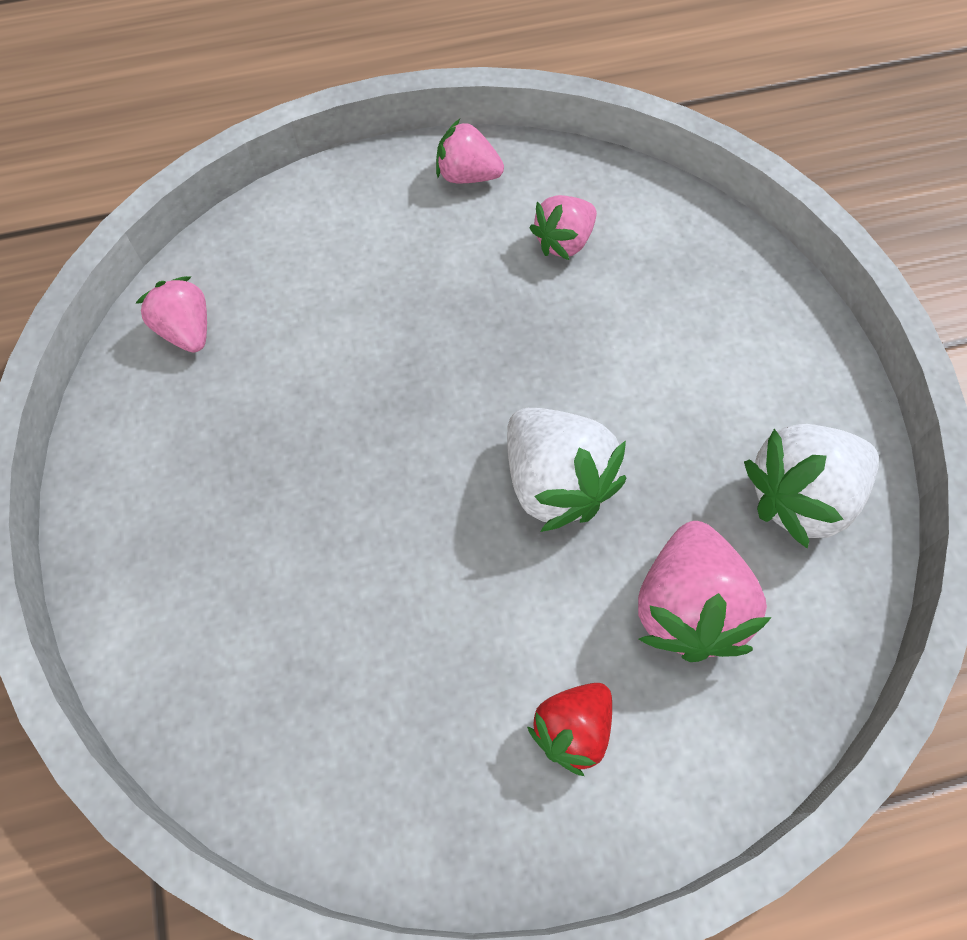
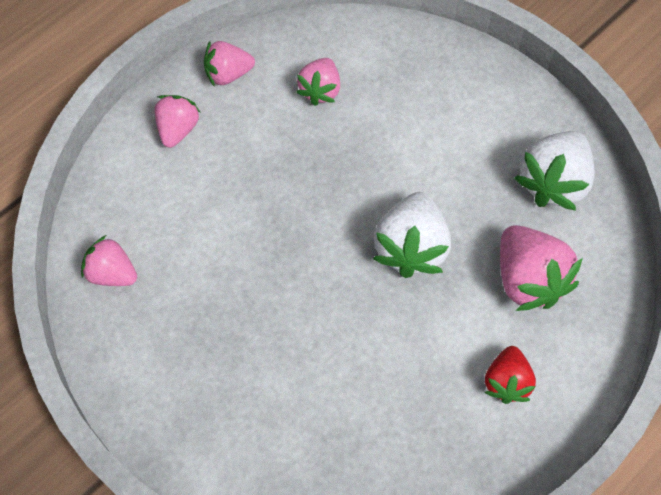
camera: 30 degrees left, 0 degrees up
white strawberry [507,408,626,532] -> white strawberry turned 75 degrees clockwise [373,192,451,278]
none -> pink strawberry [154,95,200,148]

